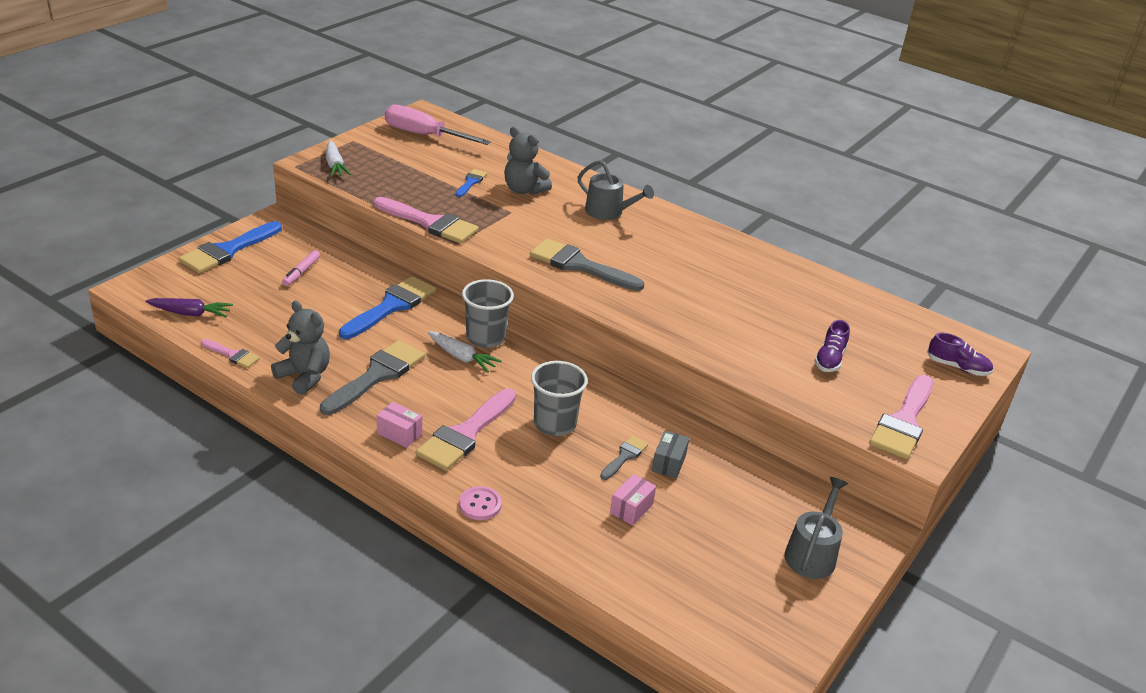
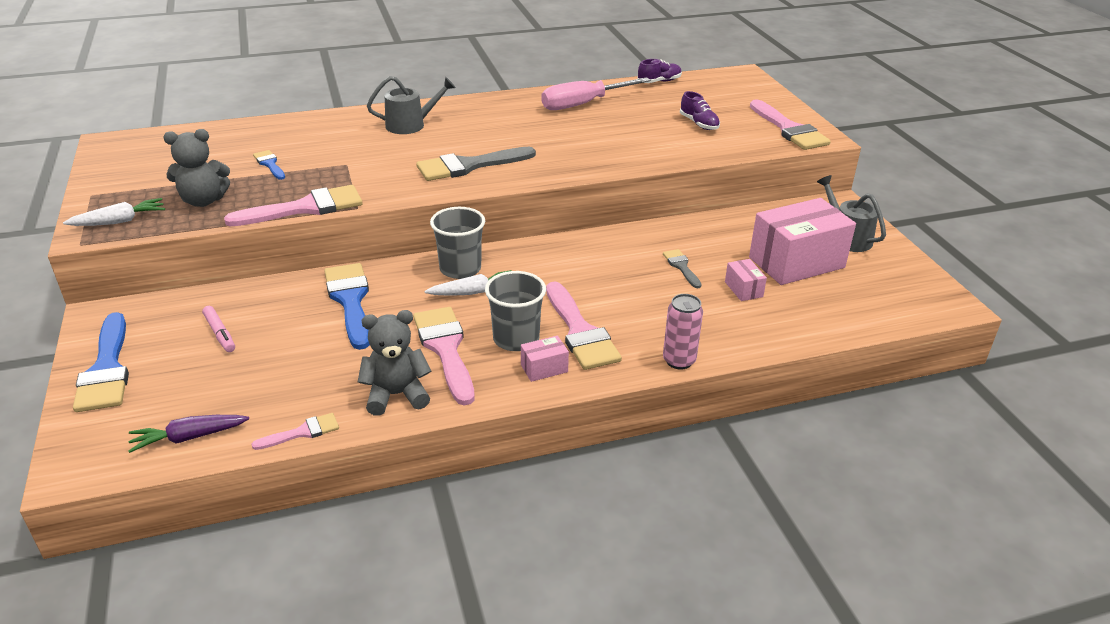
camera: 50 degrees left, 0 degrees up
purple carrot [145,298,233,317] -> purple carrot turned 150 degrees counterclockwise [128,415,249,453]
grey brush [320,340,425,415] -> pink brush [413,307,474,406]
white carrot [326,141,351,177] -> white carrot turned 45 degrees counterclockwise [63,198,165,226]
pink screwdriver [385,105,491,145] -> pink screwdriver moved to [541,77,651,110]
pink button [459,486,502,520] -> pink can [663,294,703,369]
grey teddy bear [504,127,552,195] -> grey teddy bear moved to [163,129,230,207]
grey cup [531,361,588,436] -> grey cup moved to [485,271,546,351]
grey box [652,431,689,479] -> none
purple shoe [927,333,993,376] -> purple shoe moved to [638,59,682,83]
none -> pink box [749,198,856,285]

